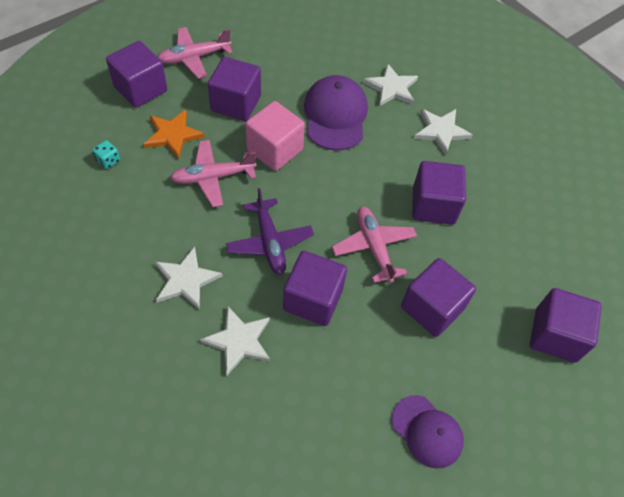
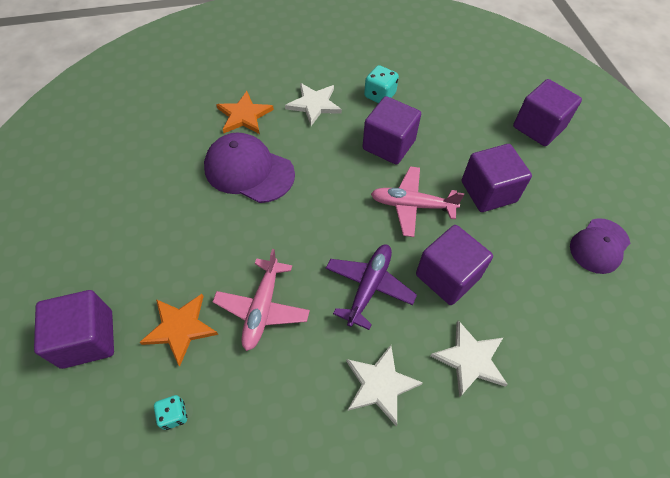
camera: 60 degrees left, 0 degrees up
pink plane [158,27,233,79] -> none
purple cube [208,57,261,121] -> none
purple plane [226,188,314,275] -> purple plane turned 75 degrees counterclockwise [326,244,417,330]
pink cube [245,101,305,171] -> none
white star [363,63,418,107] -> orange star [216,91,274,134]
purple cap [391,395,464,469] -> purple cap turned 150 degrees clockwise [570,218,630,274]
none -> turquoise dice [364,65,399,103]

